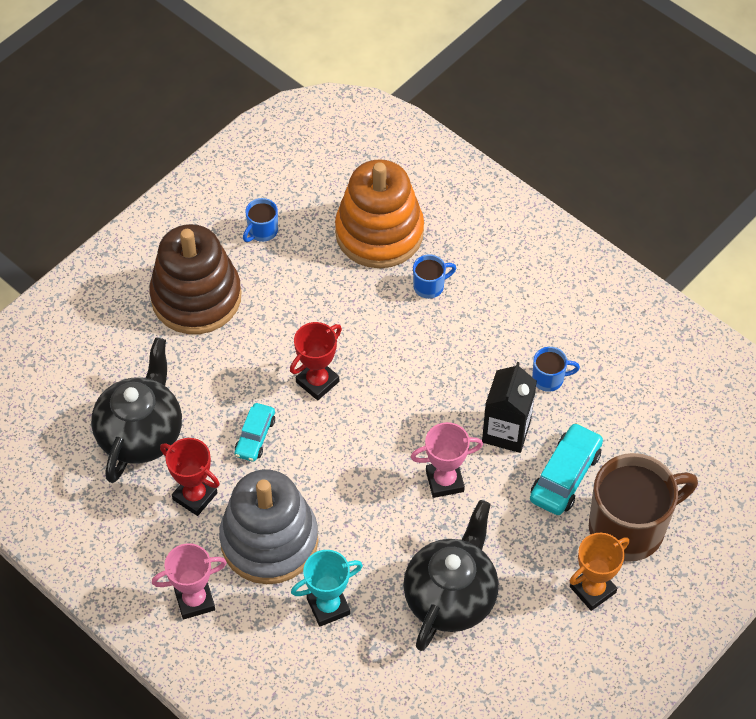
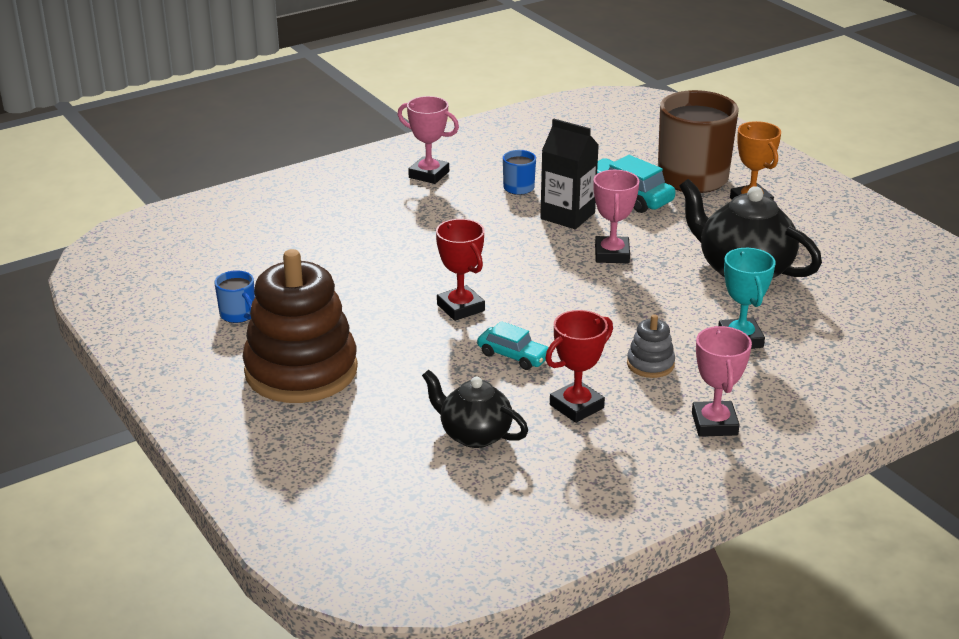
camera: 75 degrees left, 25 degrees down
black teapot [91,338,182,483] -> black teapot [422,370,528,448], size x0.63
grey stacking toy [219,470,319,584] -> grey stacking toy [627,314,675,378], size x0.43
orange stacking toy [335,159,424,268] -> none
blue mug [413,254,456,299] -> none
none -> pink trophy [397,96,459,184]

